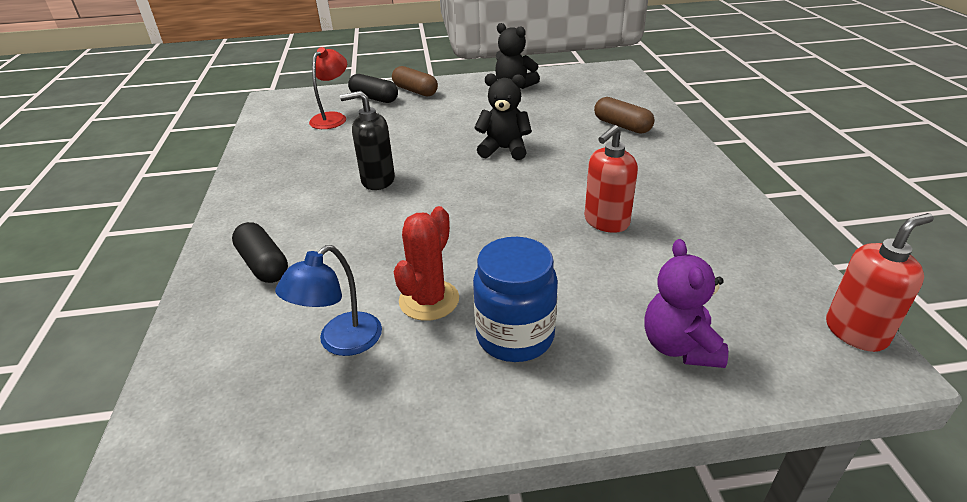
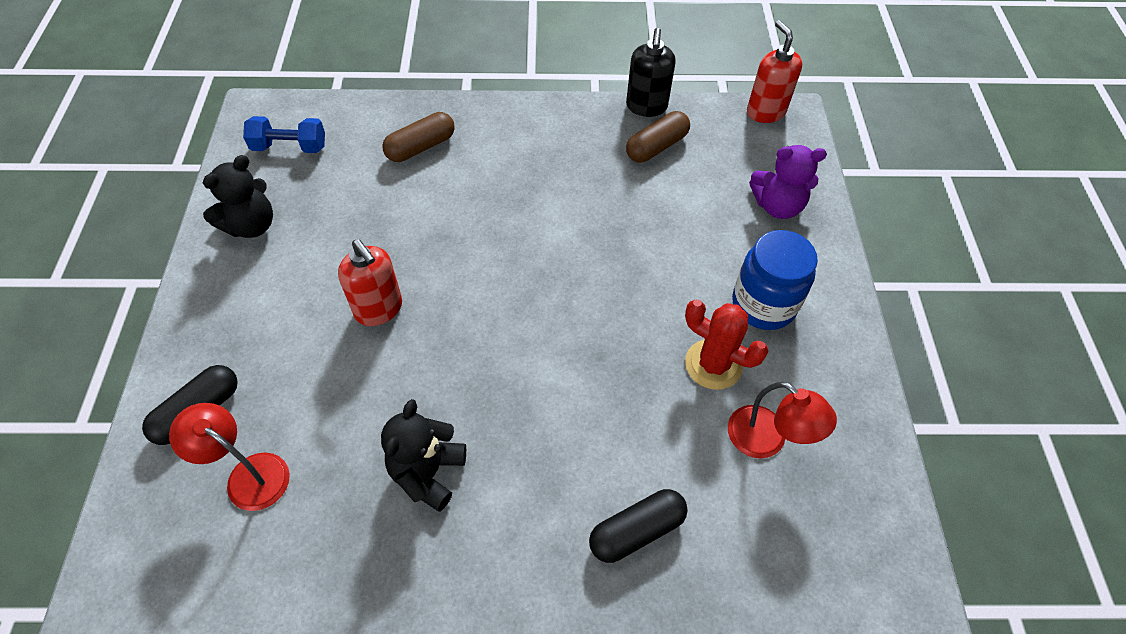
camera: 85 degrees left, 20 degrees up
blue lamp [275,245,382,356] -> red lamp [728,382,837,458]
black soap dispenser [340,91,395,190] -> black soap dispenser moved to [626,28,676,117]
brown capsule [392,66,438,97] -> brown capsule moved to [626,111,690,162]
black teddy bear [474,74,532,160] -> black teddy bear moved to [381,399,466,512]
red soap dispenser [585,125,638,233] -> red soap dispenser moved to [338,239,402,326]
none -> blue dumbbell [243,116,325,153]

